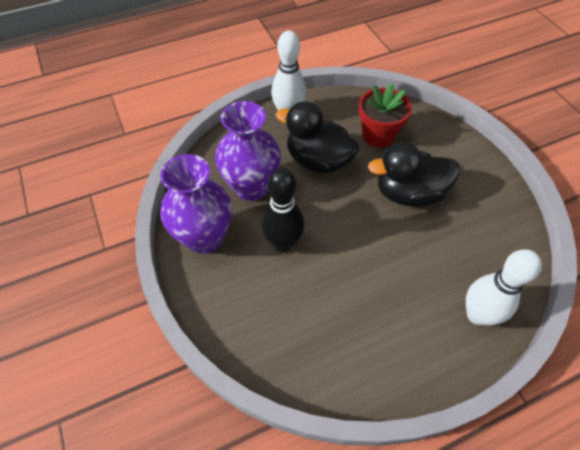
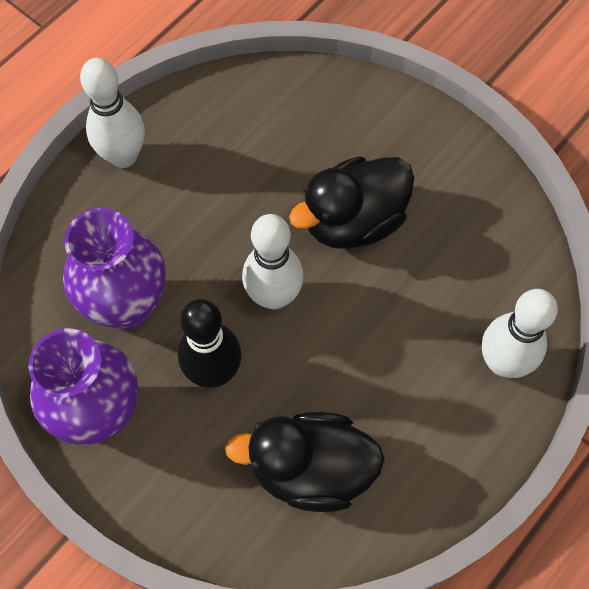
camera: 25 degrees left, 10 degrees up
black duck [275,101,359,174] -> black duck moved to [225,412,385,512]
red flower pot [359,83,412,148] -> none
none -> white bowling pin [242,214,304,309]

